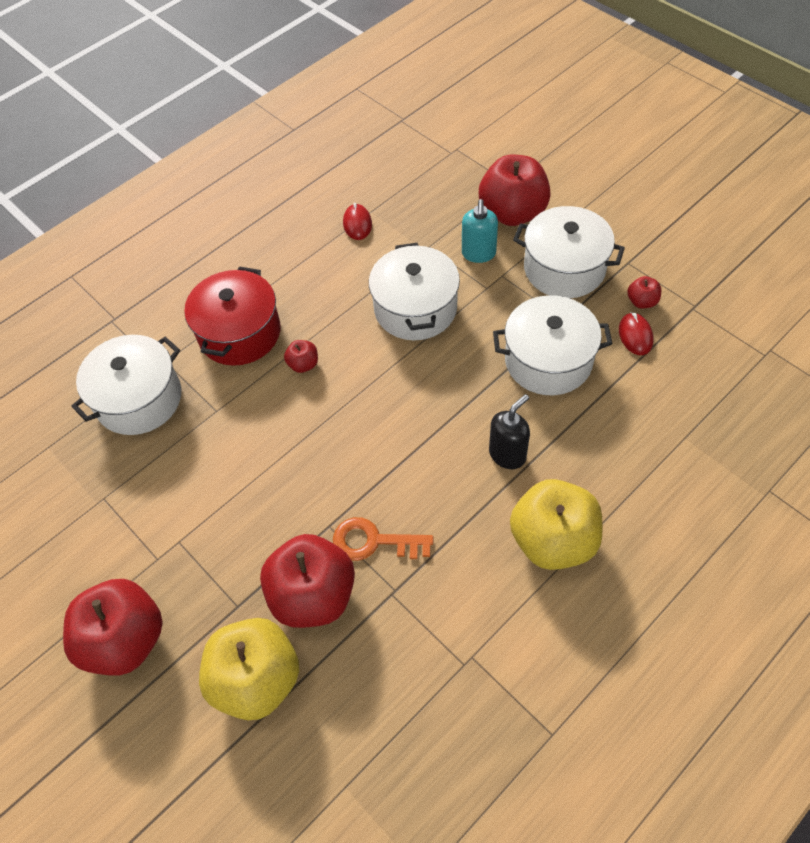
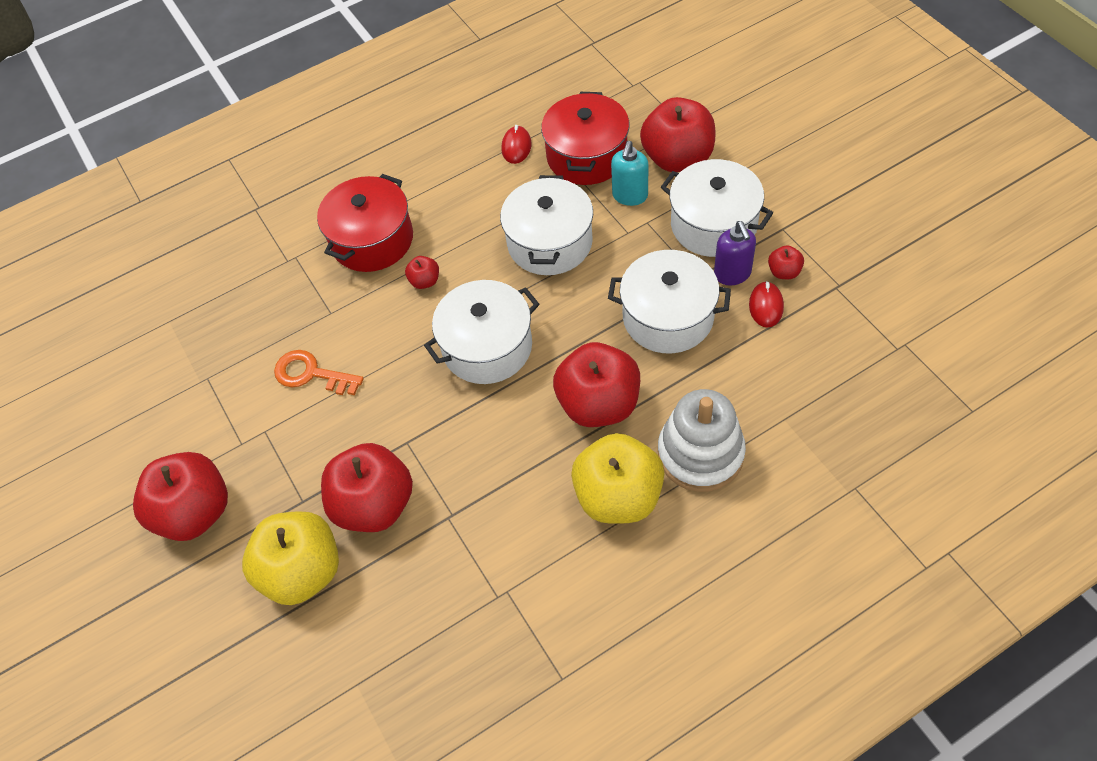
camera: 15 degrees right, 0 degrees up
white pot [71,335,182,435] -> white pot moved to [424,280,539,384]
orange key [333,517,434,561] -> orange key moved to [274,350,364,395]
black soap dispenser [489,394,530,469] -> red apple [553,342,640,427]
none -> red pot [541,92,629,185]
none -> white stacking toy [658,389,746,492]
none -> purple soap dispenser [714,221,756,285]

